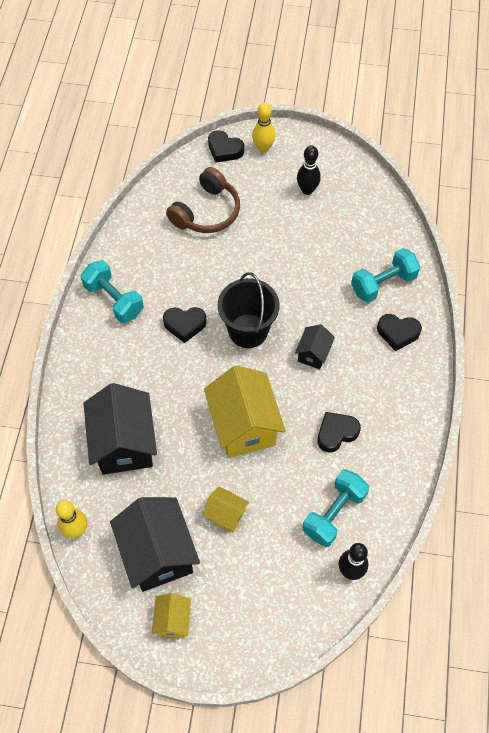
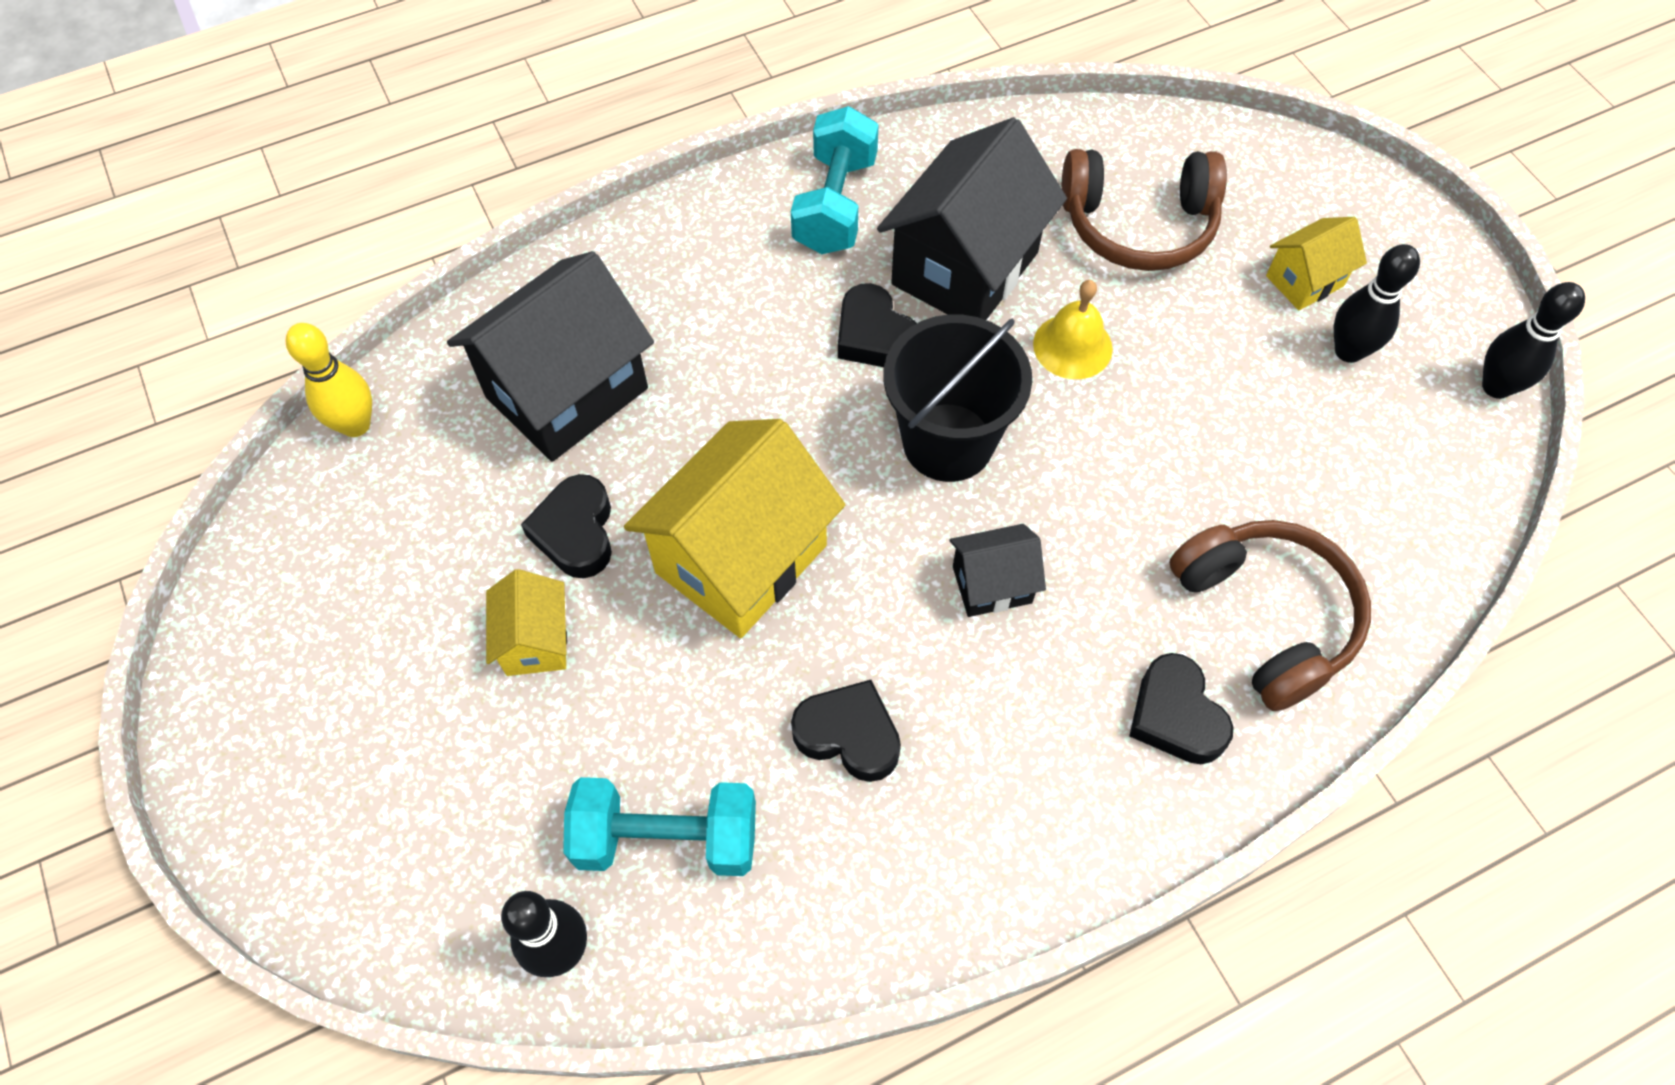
camera: 55 degrees right, 0 degrees up
black house [110,497,200,592] -> black house moved to [877,117,1067,320]
yellow house [152,593,191,638] -> yellow house moved to [1266,217,1367,310]
black heart [208,130,244,163] -> black heart moved to [521,474,612,578]
yellow bowling pin [252,102,276,153] -> none
turquoise dumbbell [351,248,420,303] -> brown headphones [1169,520,1371,711]
none -> yellow bell [1033,280,1113,379]
none -> black bowling pin [1482,282,1585,399]

